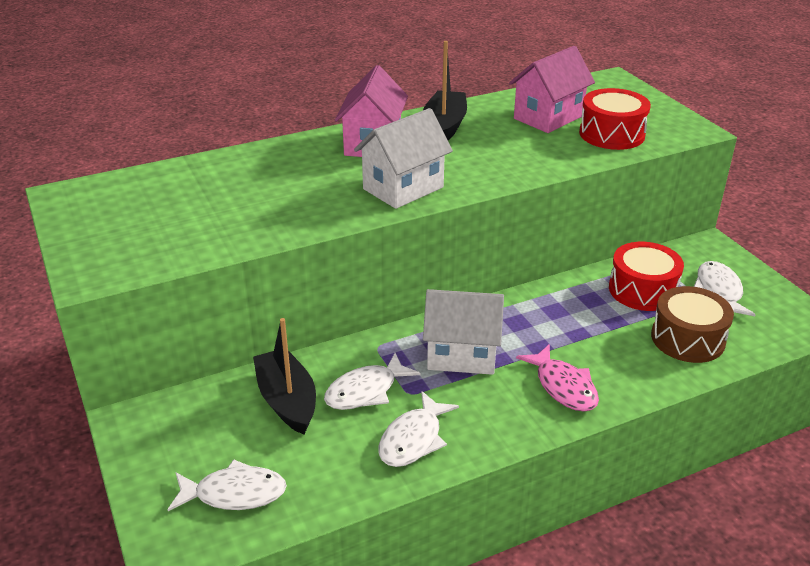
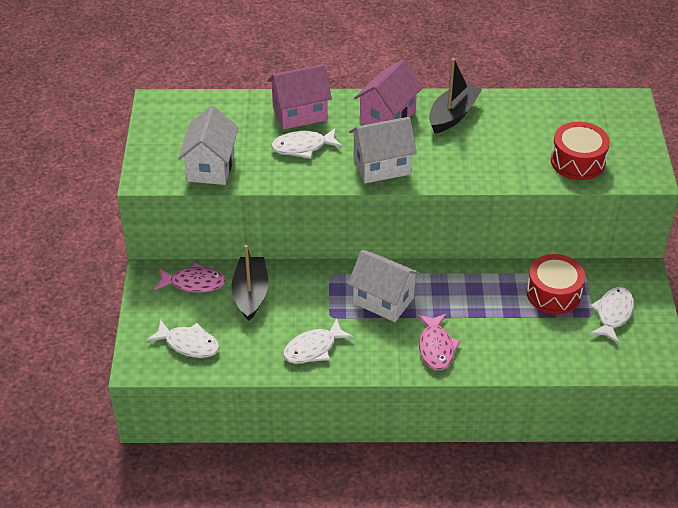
camera: 25 degrees right, 10 degrees up
white fish [324,353,420,410] -> white fish moved to [271,128,343,159]
pink house [509,46,595,133] -> pink house moved to [267,64,332,130]
brown drum [651,286,734,363] -> none
none -> pink fish [154,262,226,293]
none -> white house [178,105,239,185]

